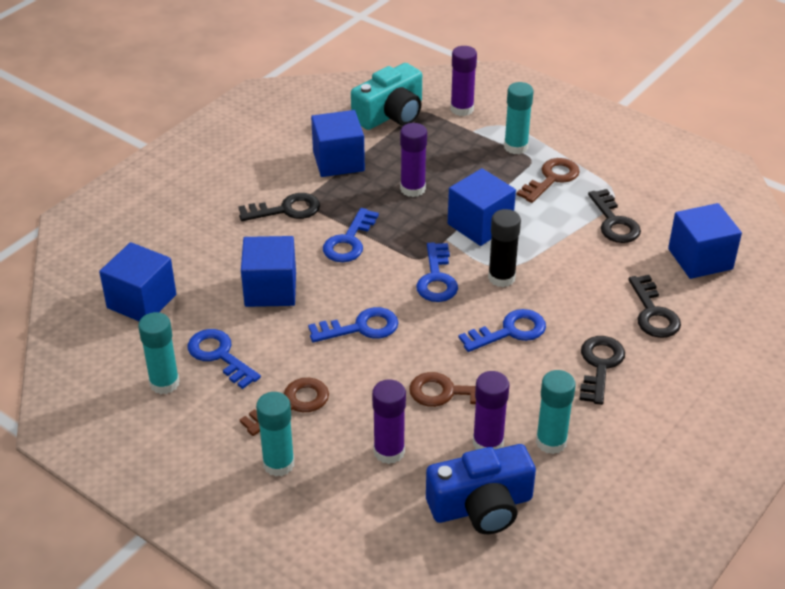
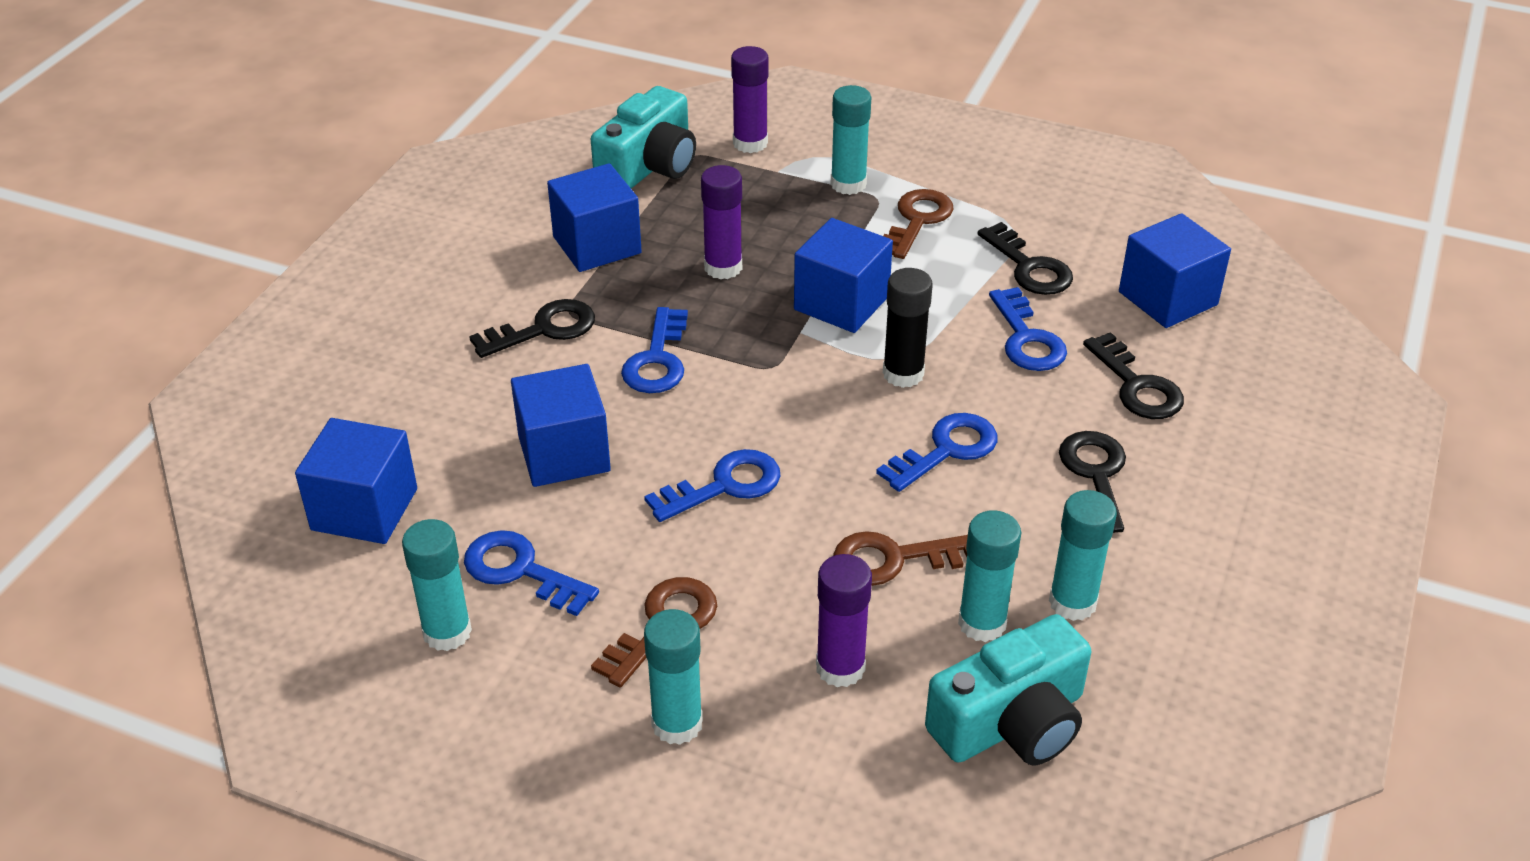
camera: 15 degrees left, 0 degrees up
blue key [416,242,458,302] -> blue key moved to [989,287,1067,371]
blue camera [426,444,536,534] -> turquoise camera [925,614,1091,765]
purple glue stick [473,371,509,450] -> turquoise glue stick [958,510,1021,642]

